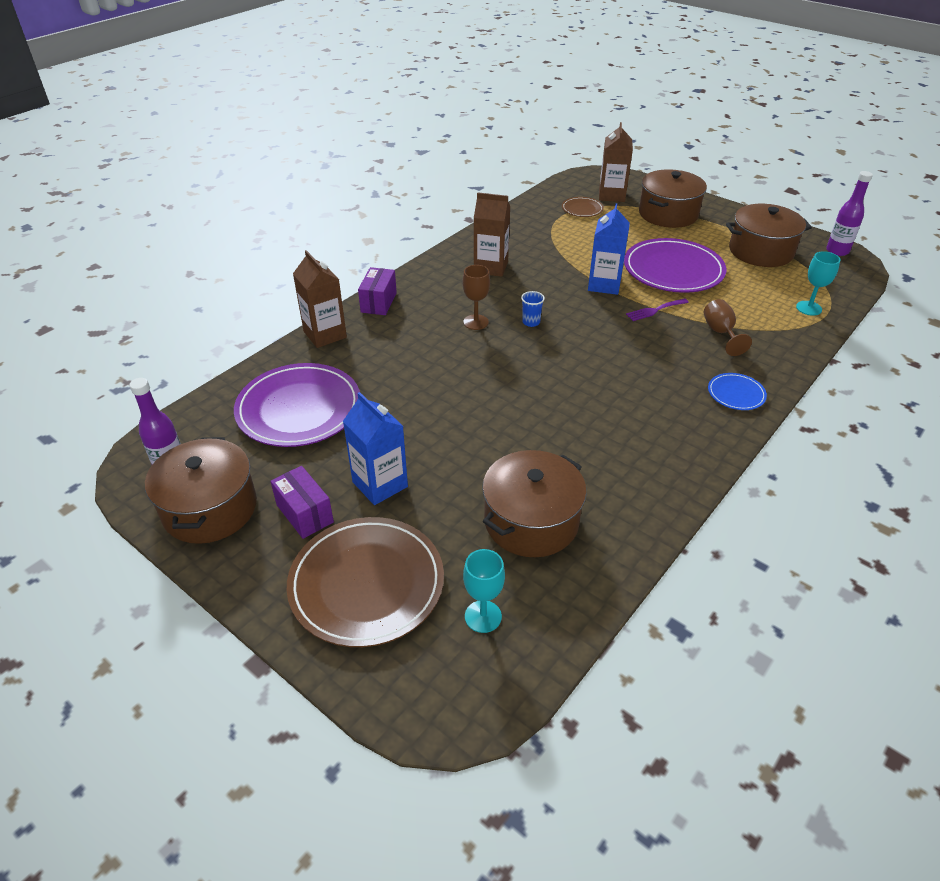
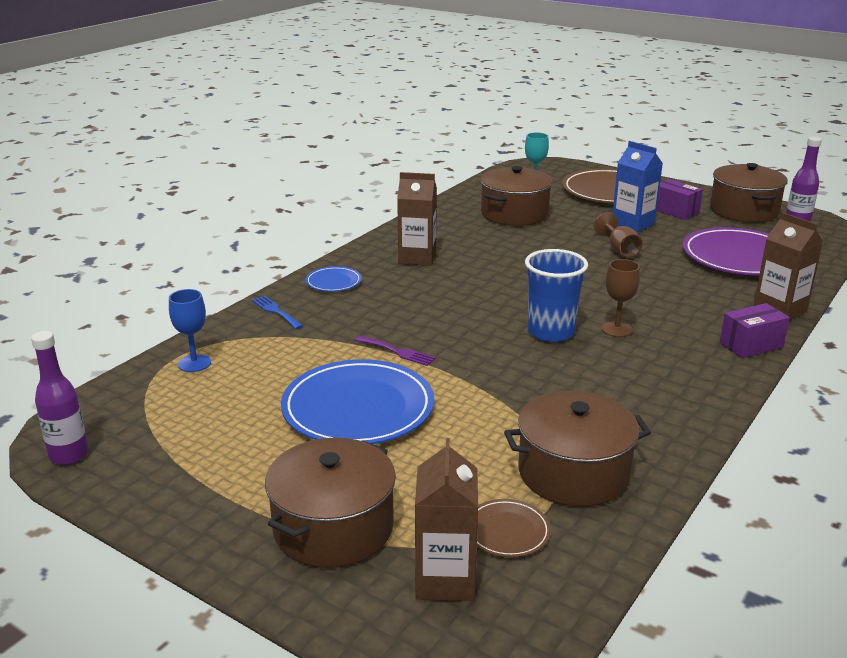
camera: 175 degrees right, 15 degrees down
purple box [358,267,397,315] -> purple box turned 60 degrees clockwise [720,303,790,358]
brown carton [474,192,510,277] -> brown carton moved to [397,172,437,266]
blue cup [521,291,545,327] -> blue cup [525,249,588,342], size x2.17
blue carton [588,203,630,295] -> none
purple plate [624,238,726,293] -> blue plate [281,359,434,444]
purple fork [626,298,689,321] -> purple fork turned 60 degrees clockwise [355,336,436,366]
brown goblet [704,299,752,356] -> brown goblet moved to [594,212,643,258]
brown pot [726,204,812,267] -> brown pot moved to [504,391,651,507]
turquoise goblet [796,251,840,316] -> blue goblet [169,289,211,372]
none -> blue fork [252,295,303,329]

